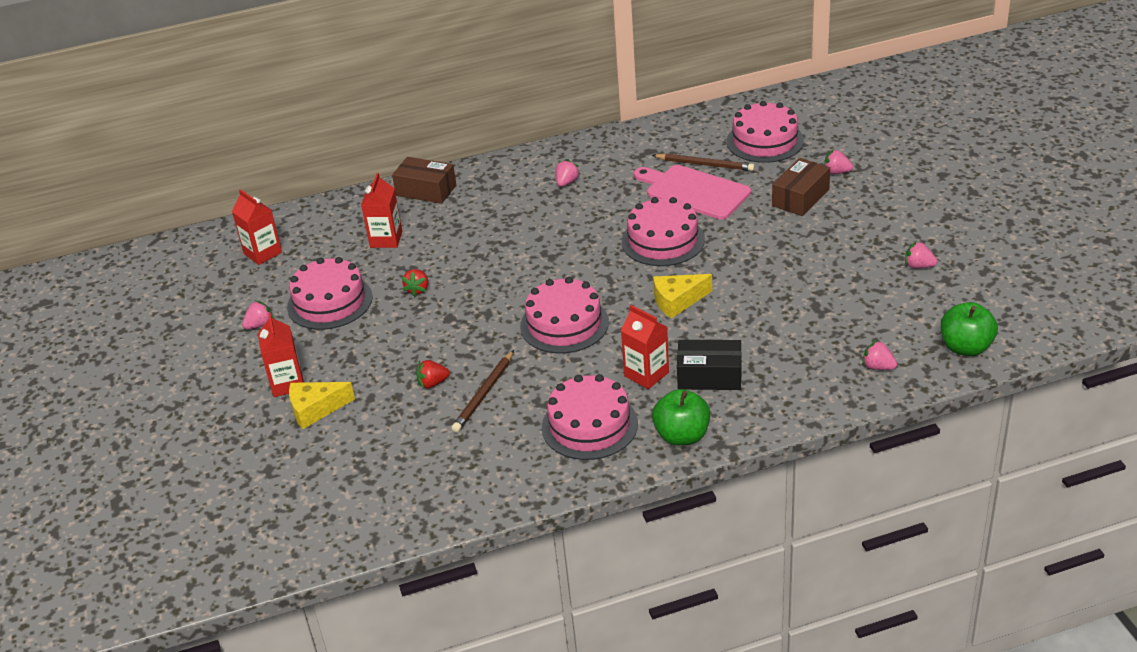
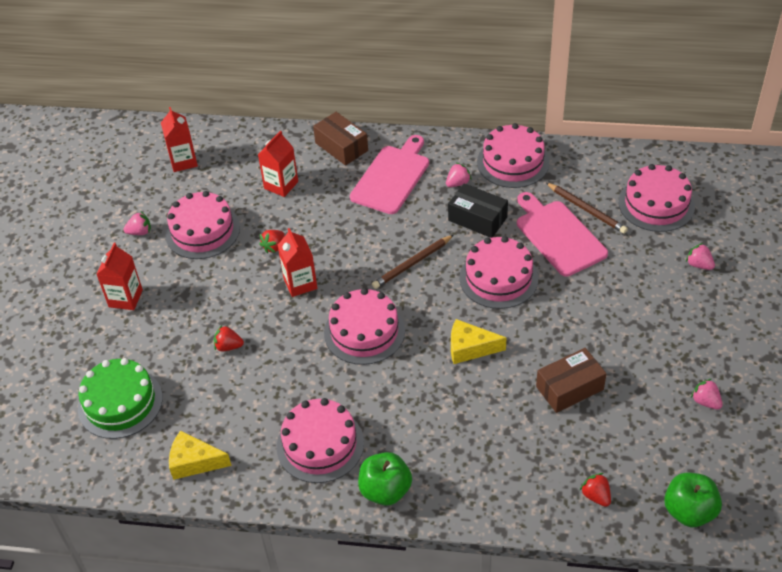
camera: 25 degrees right, 10 degrees up
yellow cheese [289,382,355,429] -> yellow cheese moved to [169,430,232,480]
brown pencil [451,350,514,432] -> brown pencil moved to [372,235,454,289]
red carton [621,305,669,389] -> red carton moved to [278,228,317,297]
black box [677,340,741,390] -> black box moved to [448,183,508,238]
brown box [772,158,830,216] -> brown box moved to [536,348,606,413]
pink strawberry [862,340,897,370] -> red strawberry [580,473,611,507]
none -> green cake [78,358,163,439]
none -> pink cutting board [350,135,429,214]
none -> pink cake [477,123,549,188]

